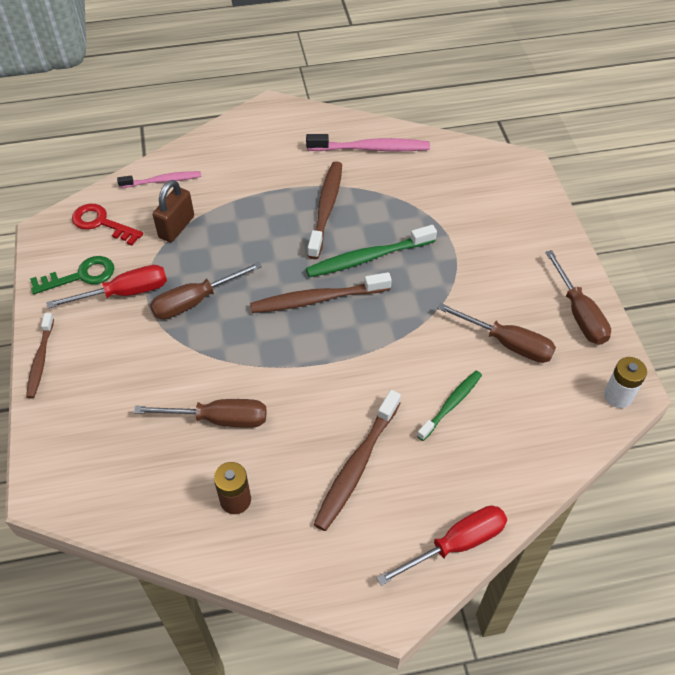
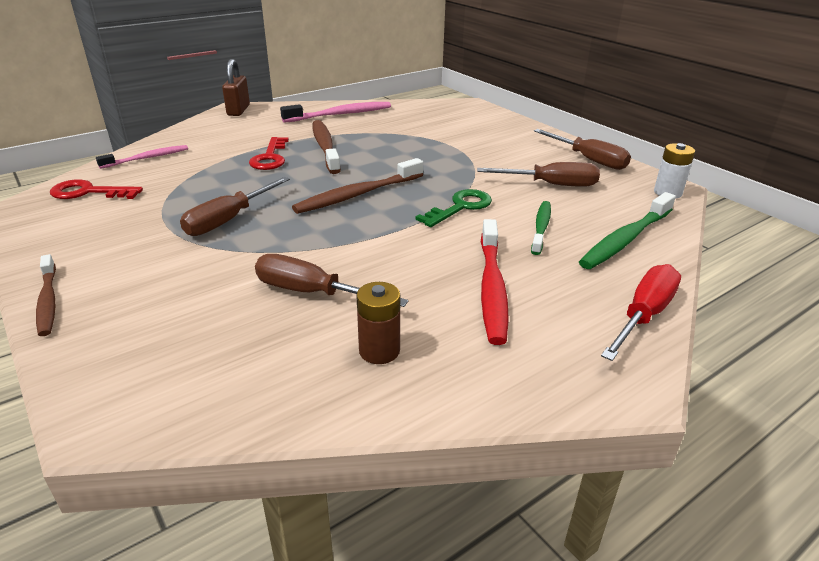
camera: 25 degrees left, 20 degrees down
green key [30,256,114,294] -> green key moved to [415,189,492,227]
red screwdriver [46,265,167,308] -> none
brown screwdriver [134,399,267,428] -> brown screwdriver turned 135 degrees counterclockwise [255,254,408,307]
brown padlock [153,180,194,242] -> brown padlock moved to [222,59,250,116]
green toothbrush [306,225,437,277] -> green toothbrush moved to [579,192,676,269]
brown toothbrush [313,390,401,531] -> red toothbrush [481,219,509,345]
none -> red key [249,137,289,170]

